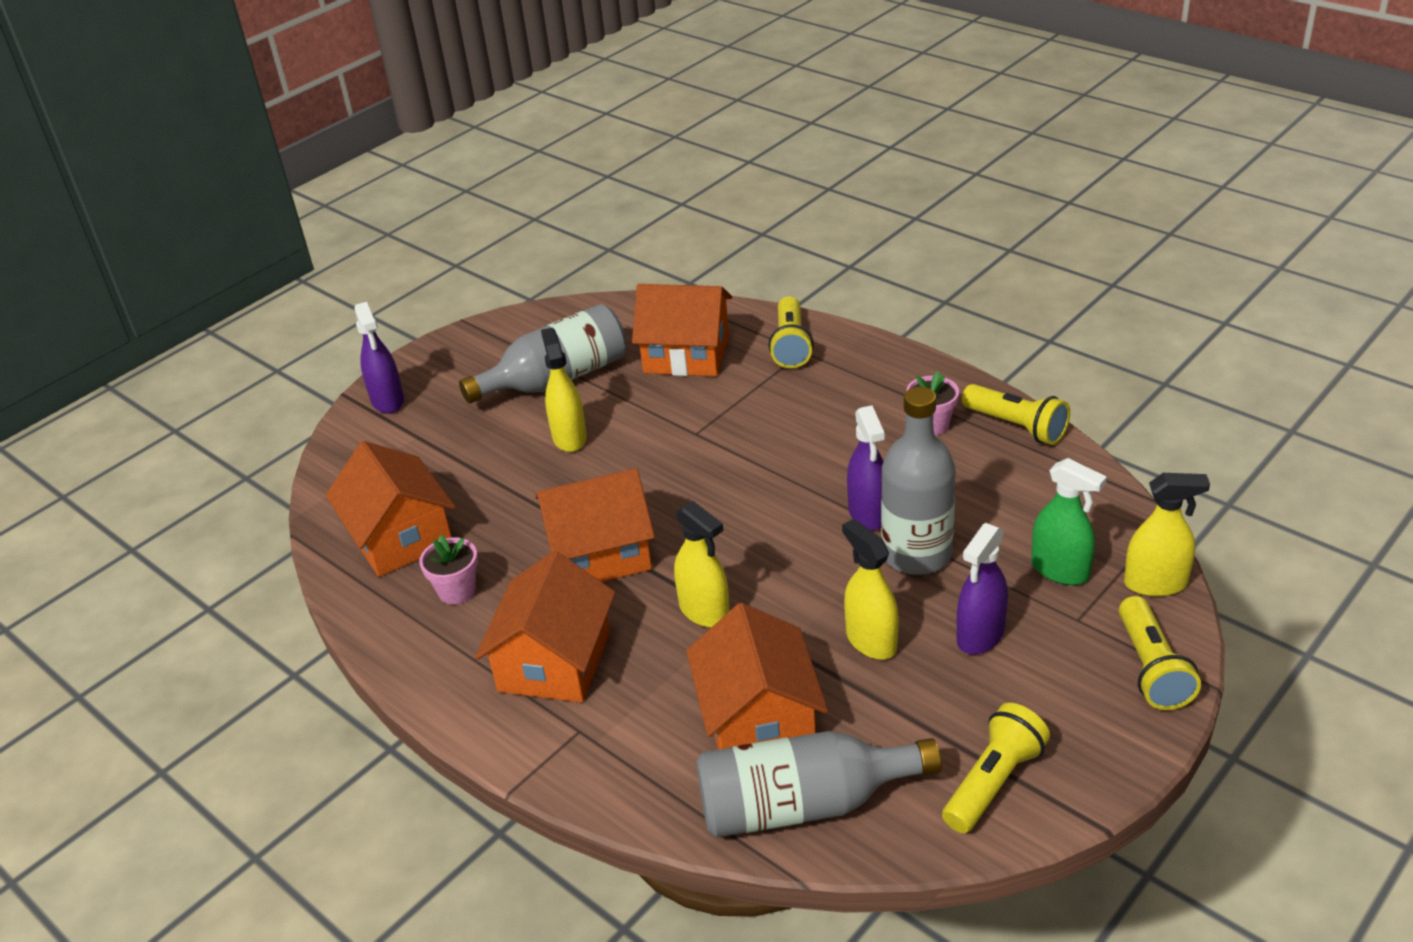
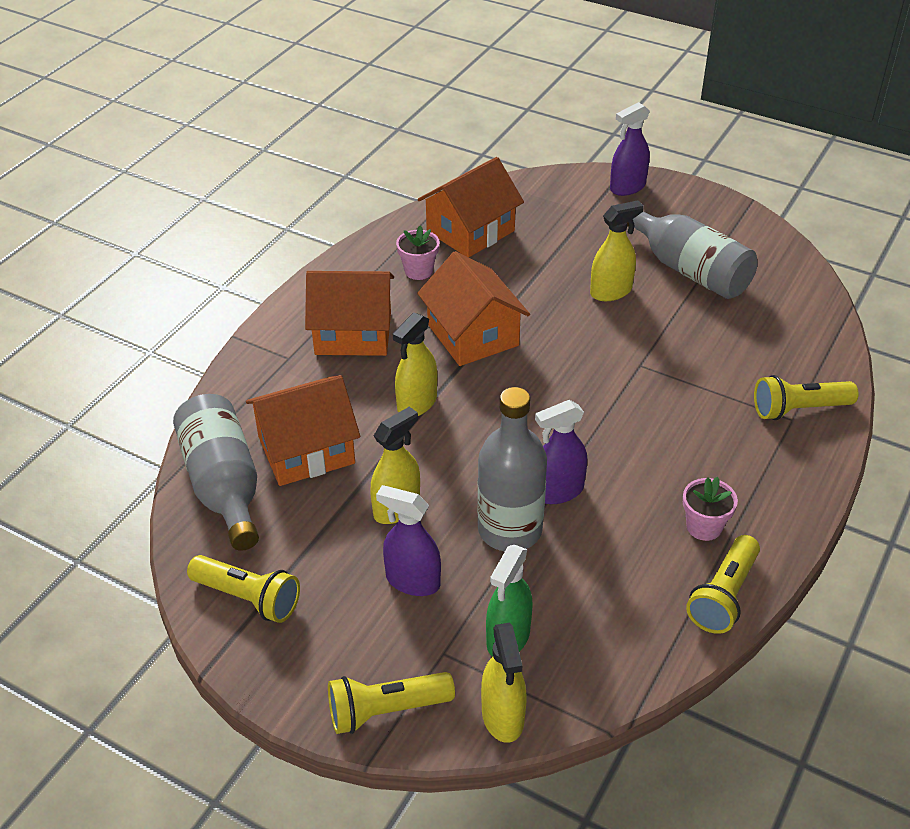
camera: 75 degrees right, 5 degrees up
orange house [632,284,732,376] -> none

